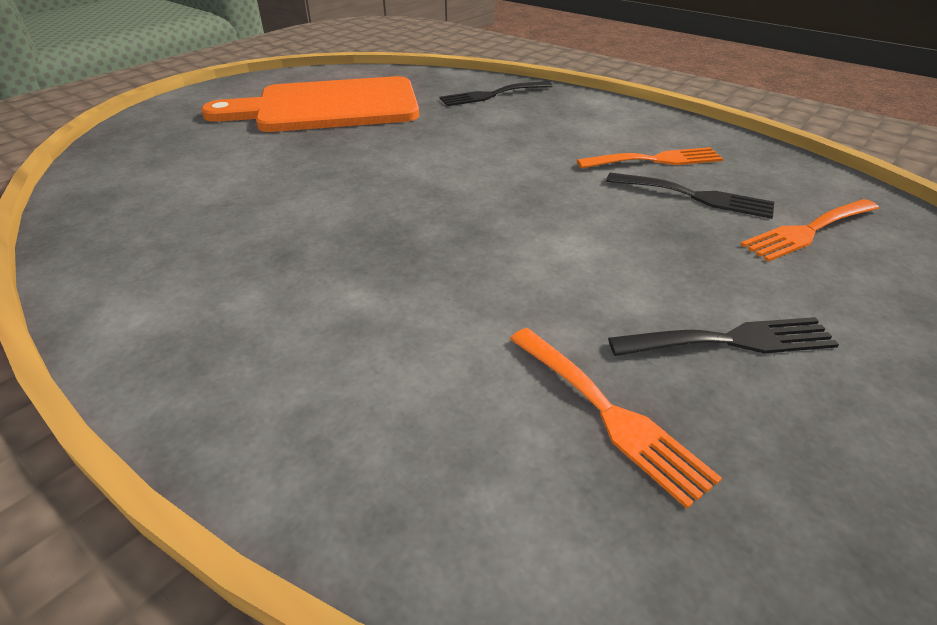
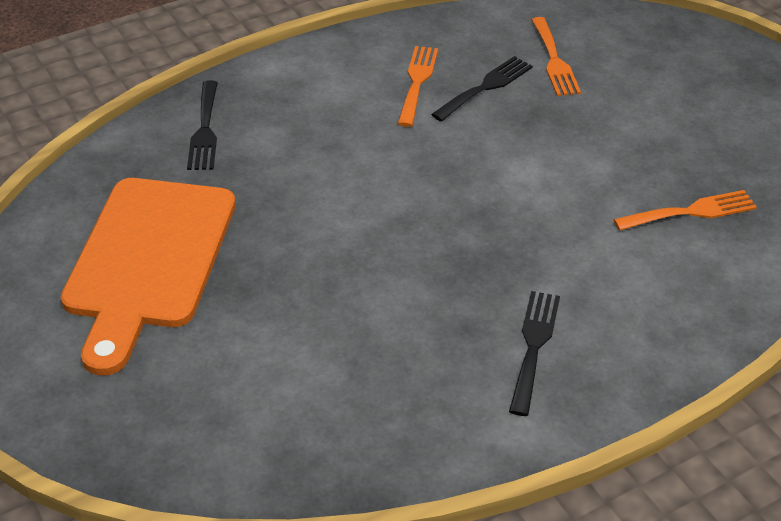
camera: 70 degrees left, 5 degrees up
black fork [608,317,839,356] -> black fork moved to [509,291,560,416]

